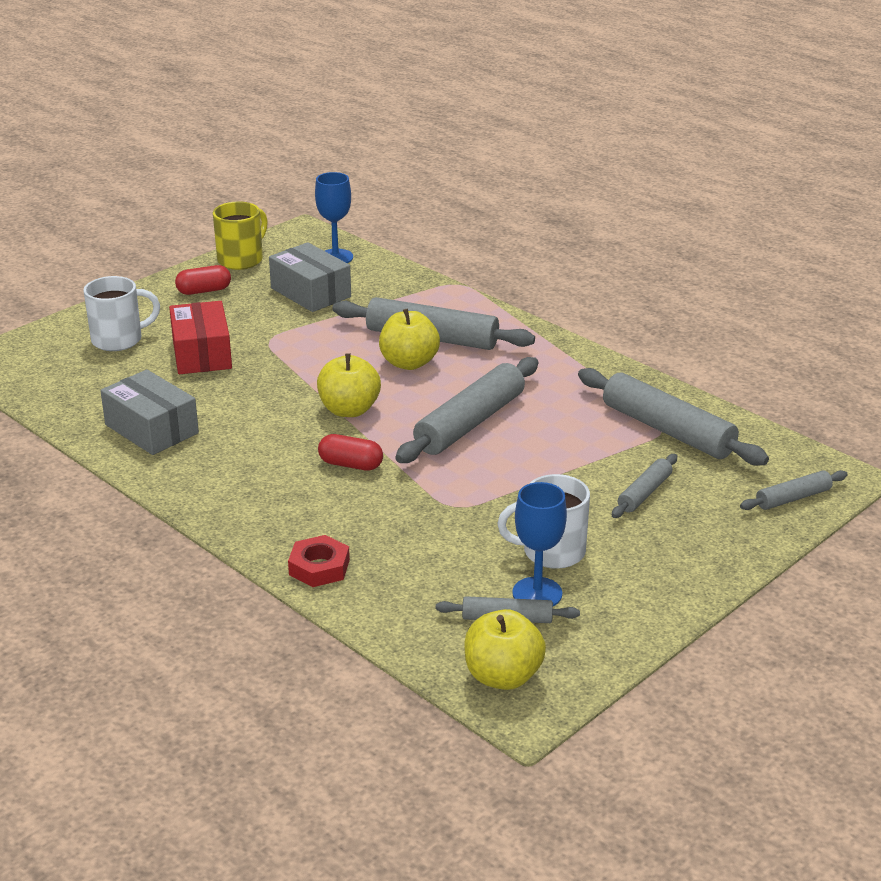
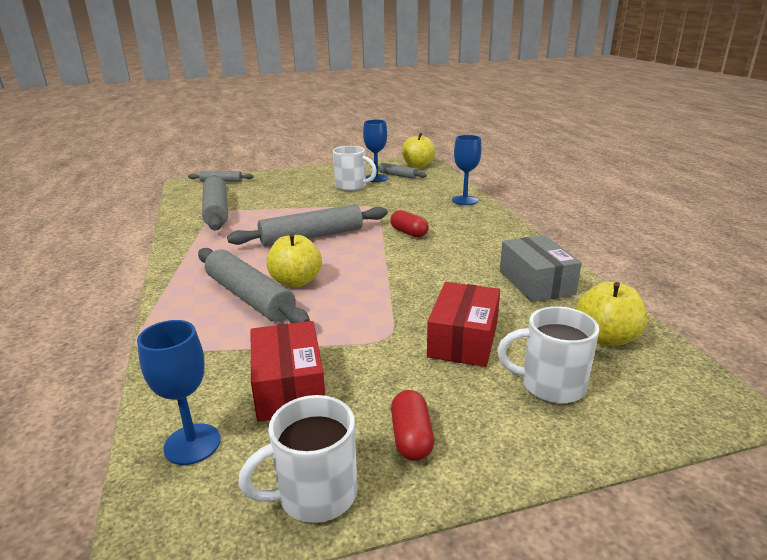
camera: 150 degrees left, 5 degrees down
red capsule [175,265,231,295] -> red capsule turned 75 degrees clockwise [391,390,434,461]
yellow mug [213,201,268,270] -> white mug [238,395,358,523]
grey box [269,242,351,312] -> red box [251,321,325,422]
red nut [288,535,350,587] -> blue goblet [452,135,482,205]
yellow apple [317,353,381,417] -> yellow apple moved to [576,282,647,346]
grey rolling pin [612,454,677,518] -> none

